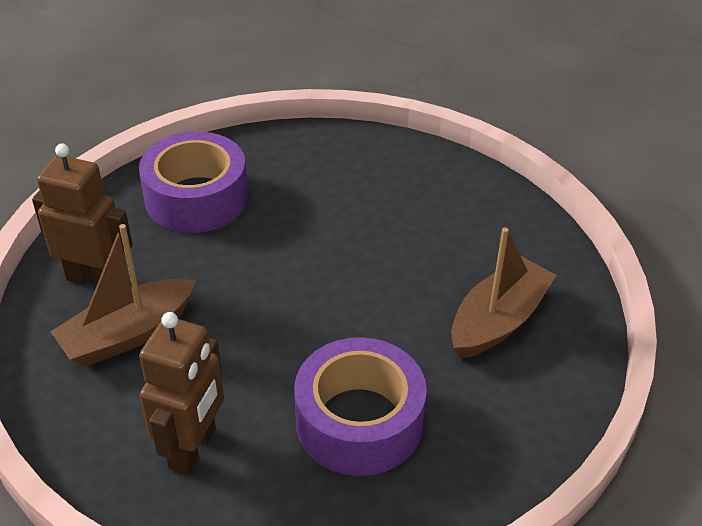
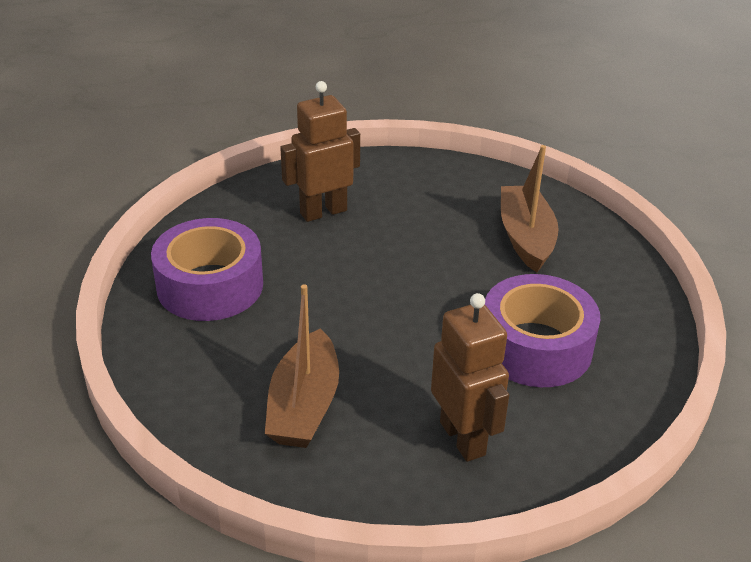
camera: 45 degrees left, 5 degrees down
brown robot [32,143,133,287] -> brown robot moved to [280,81,360,222]

